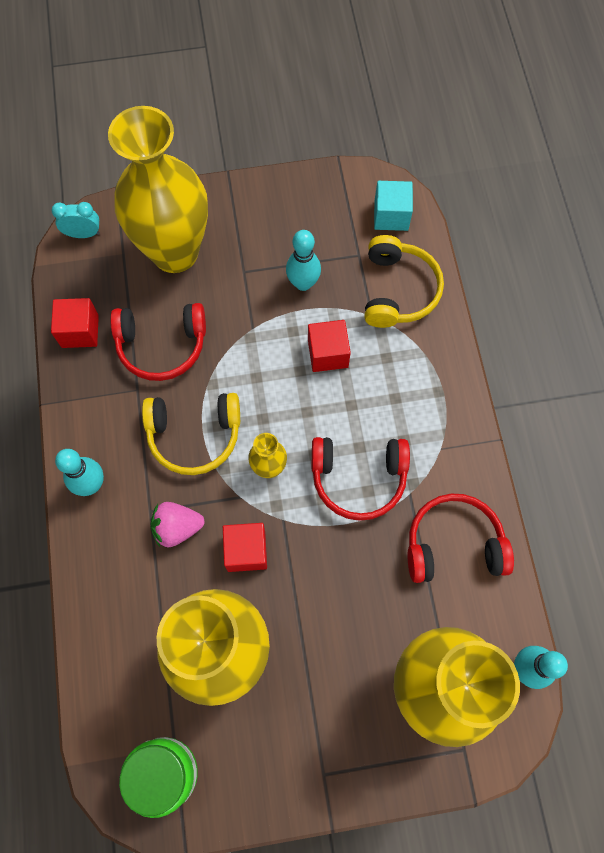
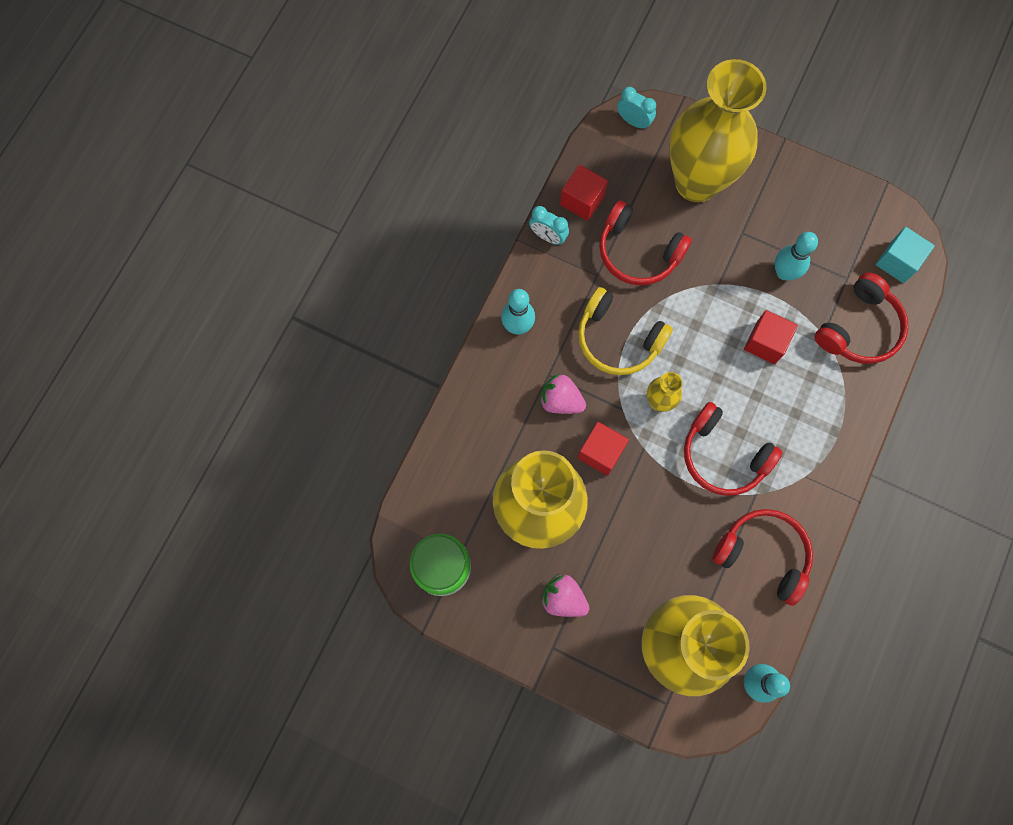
camera: 35 degrees right, 5 degrees up
yellow headphones [364,235,444,328] -> red headphones [815,272,909,364]
none -> turquoise clock [529,206,569,245]
none -> pink strawberry [541,574,589,617]

